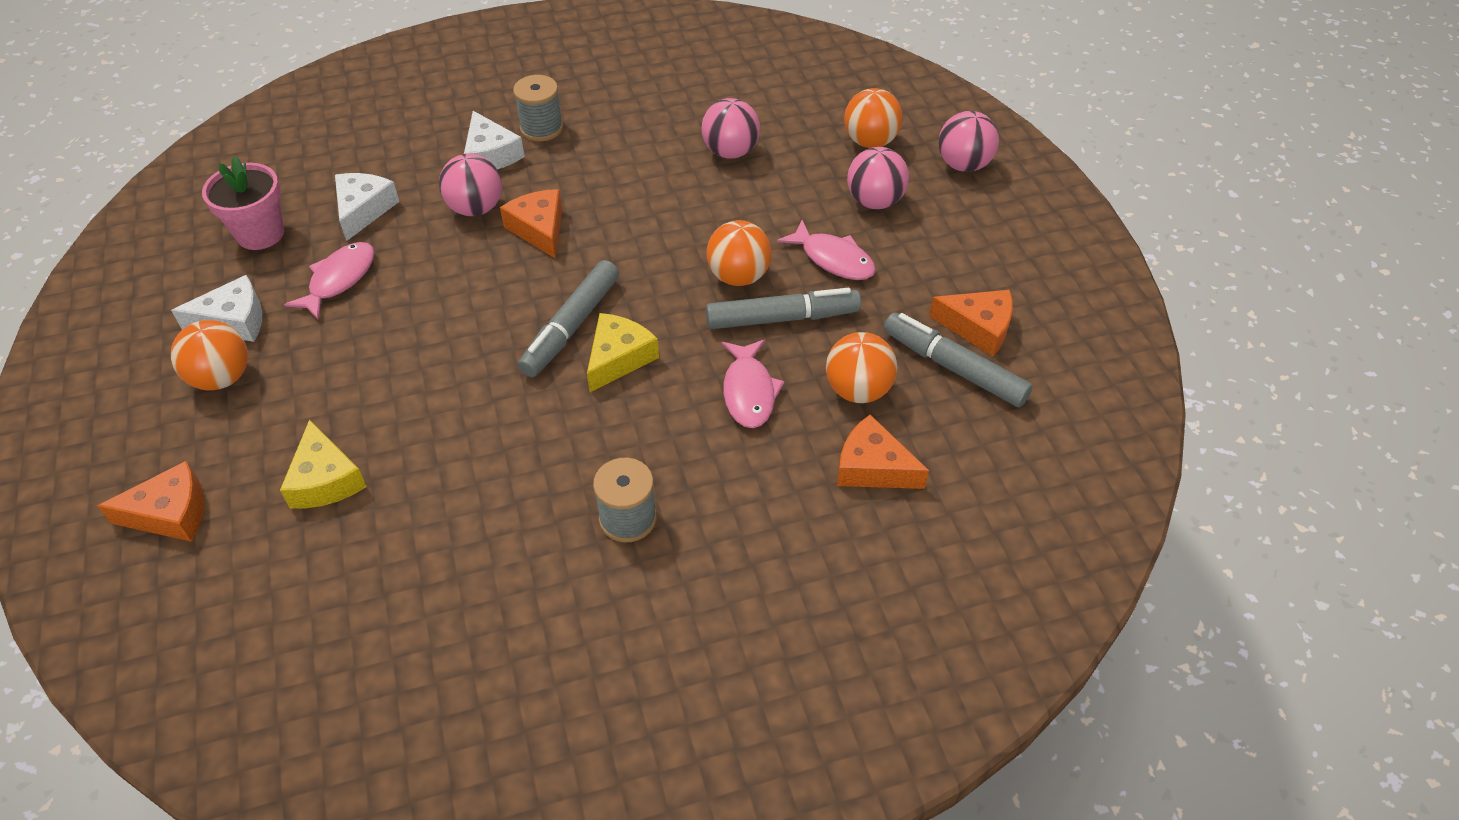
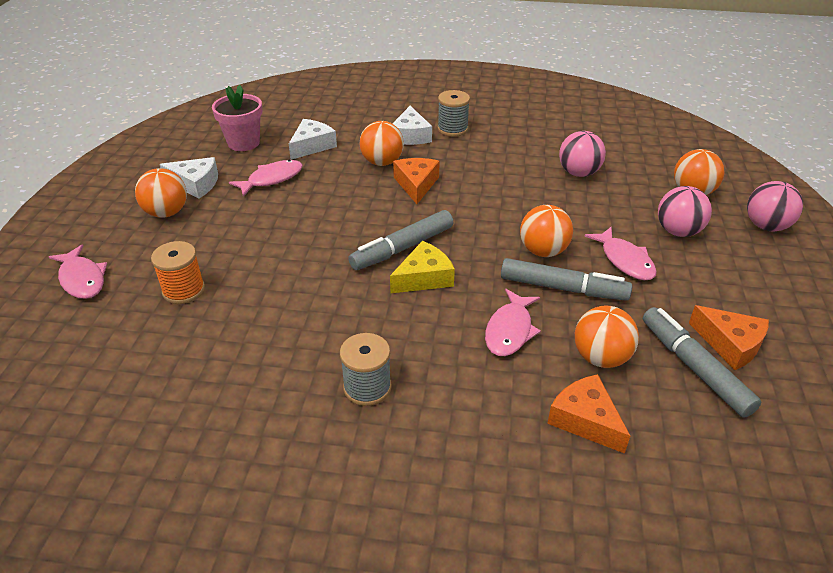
camera: 25 degrees right, 10 degrees down
orange cheese [97,461,204,542] -> pink fish [49,245,107,299]
yellow cheese [280,419,367,508] -> orange spool [151,241,205,304]
pink ball [439,154,502,216] -> orange ball [359,121,404,166]

